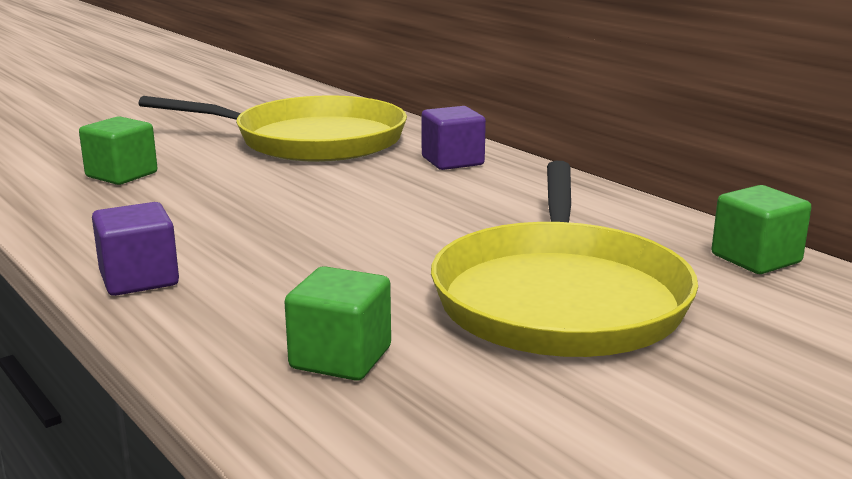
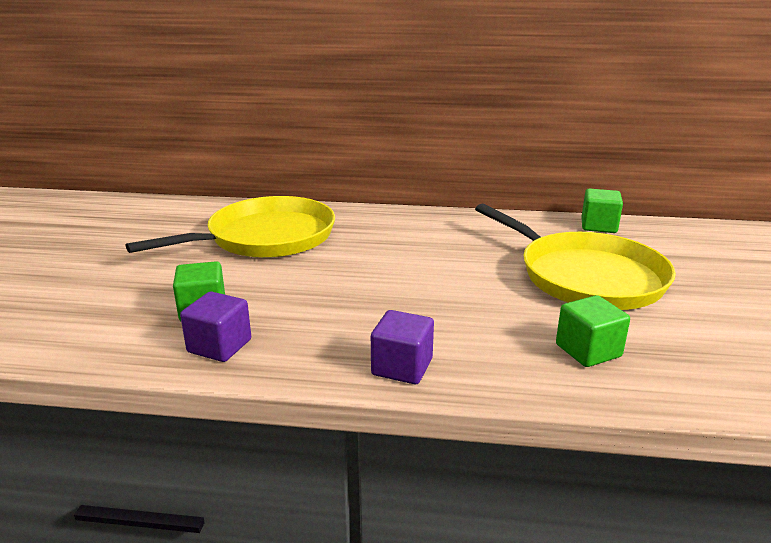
camera: 45 degrees left, 5 degrees up
purple cube [422,106,486,170] -> purple cube moved to [180,292,251,362]

